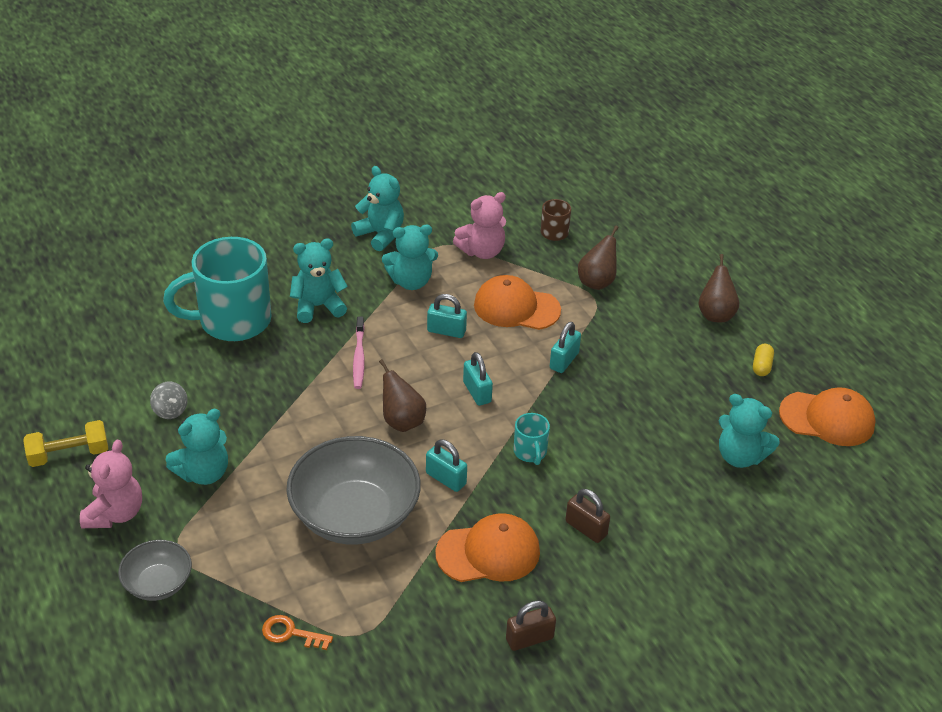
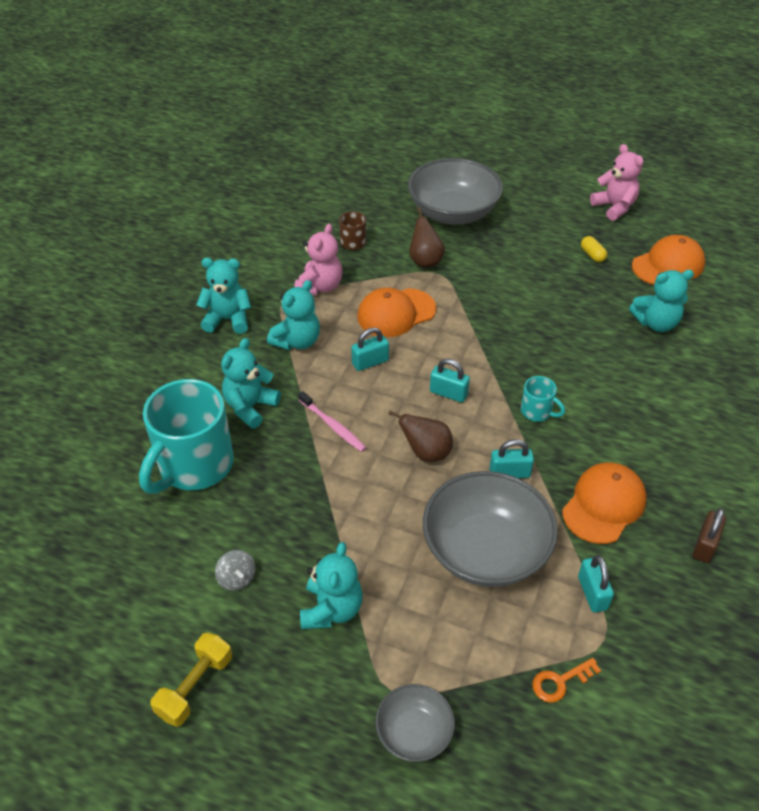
camera: 40 degrees left, 5 degrees up
pink teddy bear [80,440,142,528] -> pink teddy bear moved to [590,144,643,221]
grey spinning top [150,381,188,419] -> grey spinning top turned 45 degrees clockwise [215,550,255,591]
turquoise padlock [550,322,581,373] -> turquoise padlock moved to [578,555,614,613]
brown padlock [565,489,610,543] -> none
brown pear [698,254,739,322] -> none
none -> grey bowl [408,158,503,225]

